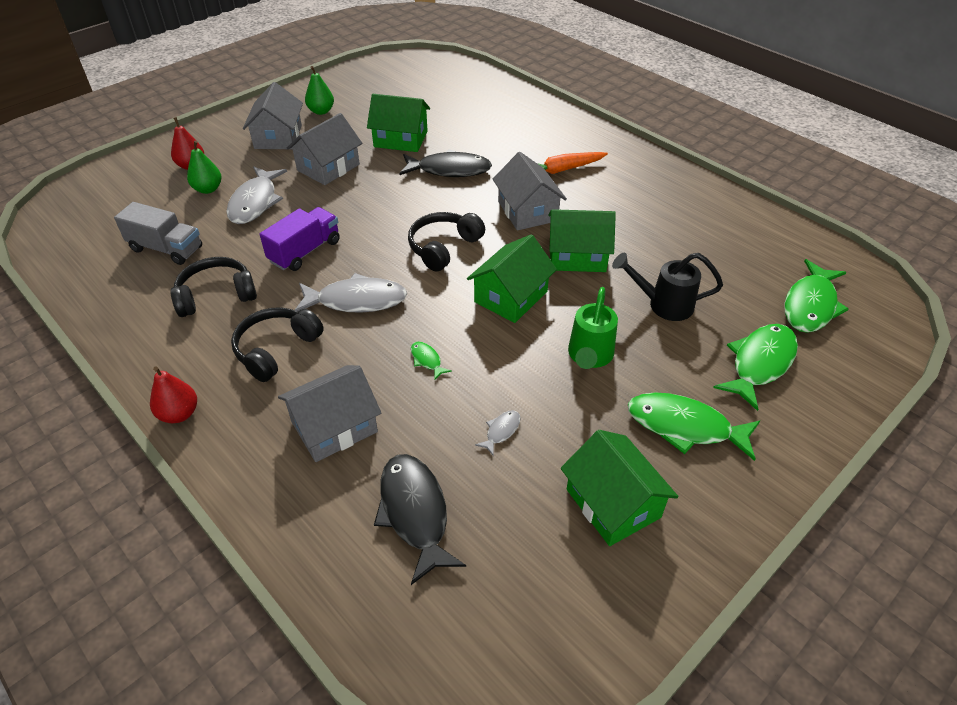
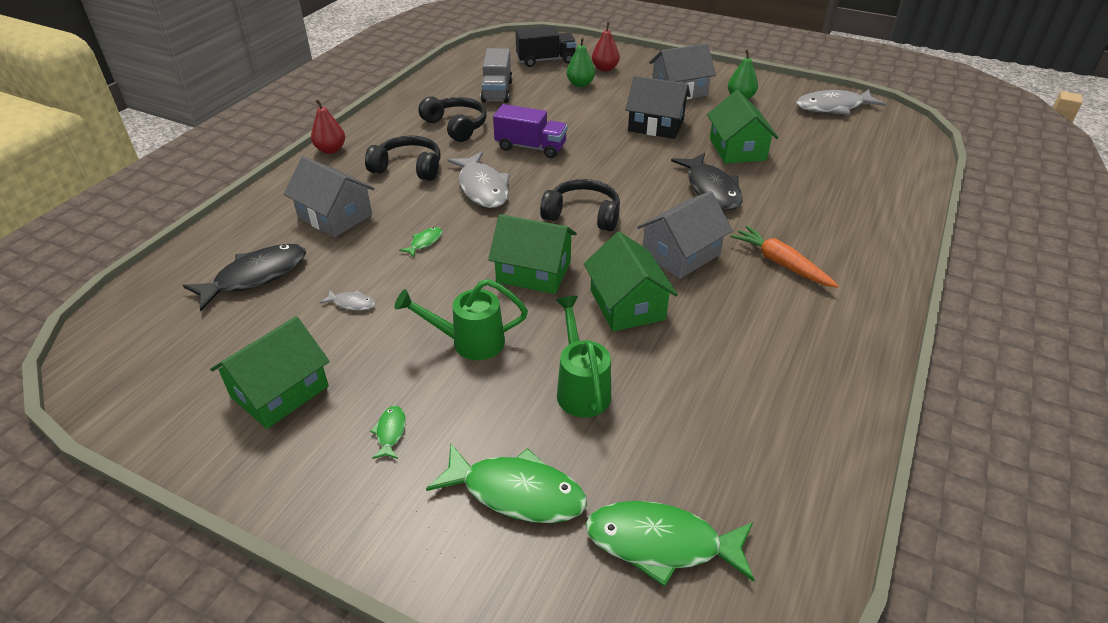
camera: 70 degrees right, 5 degrees down
grey fish [226,167,287,224] -> grey fish moved to [796,89,886,115]
grey house [287,113,362,185] -> black house [625,76,691,139]
black watering can [612,253,723,321] -> green watering can [556,296,611,418]
green fish [628,392,760,461] -> green fish [370,406,406,459], size x0.45
none -> black truck [515,26,576,67]

